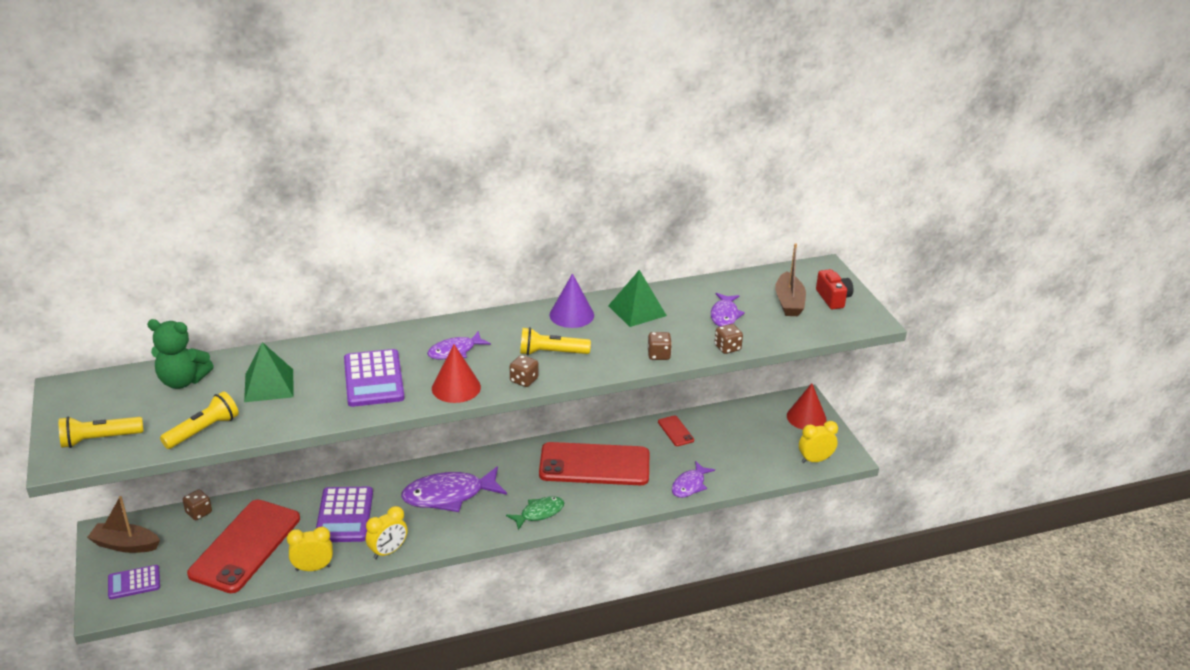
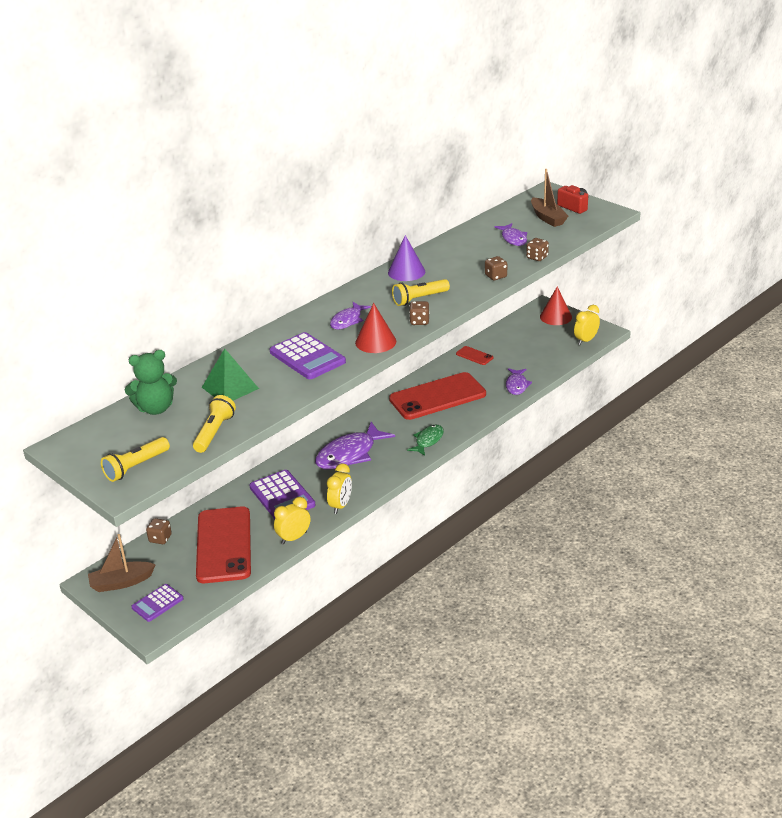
camera: 25 degrees left, 0 degrees up
green pyramid [608,270,667,327] -> none

